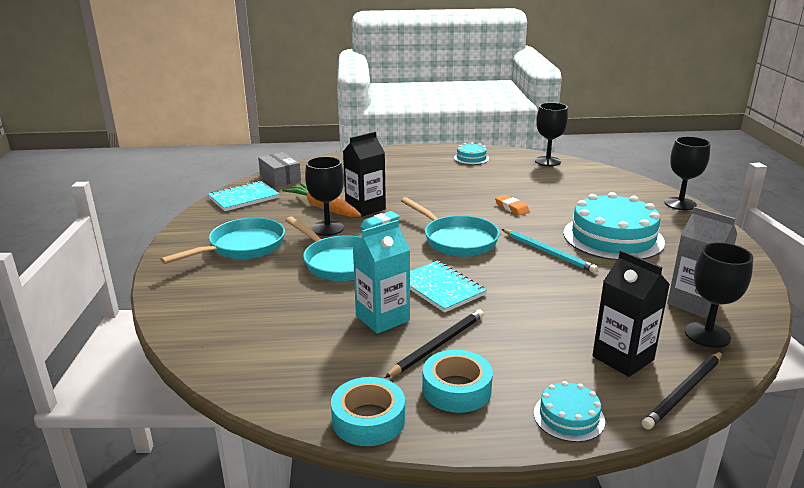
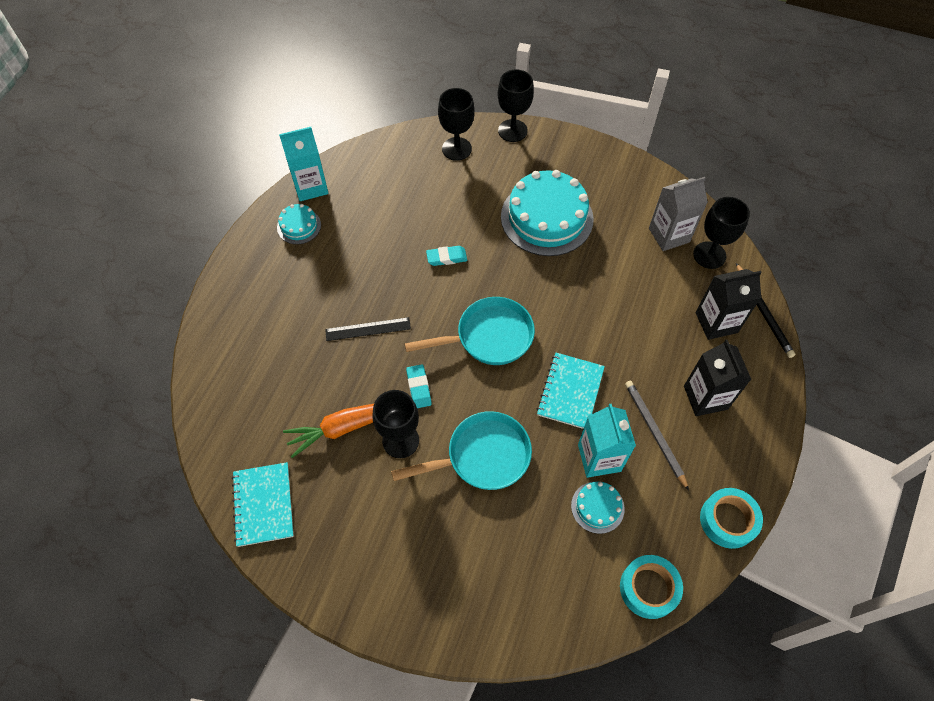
camera: 65 degrees left, 35 degrees up
turquoise pan [160,218,285,264] -> none
grey box [258,152,301,187] -> none
black carton [343,132,386,217] -> black carton moved to [684,340,752,416]
black pencil [385,309,484,378] -> grey pencil [625,381,689,491]
turquoise notebook [410,261,487,313] -> turquoise notebook turned 60 degrees counterclockwise [537,353,605,429]
turquoise tape [422,350,493,413] -> turquoise tape moved to [620,555,683,619]
orange eraser [495,195,530,216] -> turquoise eraser [426,246,467,266]
turquoise pencil [502,229,598,273] -> none
turquoise cake [534,381,605,442] -> turquoise cake moved to [571,481,625,534]
black goblet [535,103,568,166] -> black goblet moved to [438,88,475,161]
none -> turquoise carton [279,127,329,201]
none -> black ruler [325,317,411,341]

